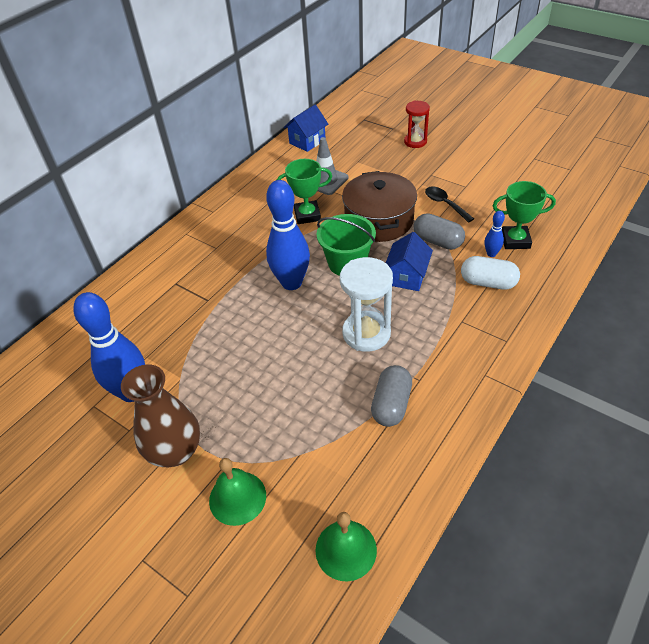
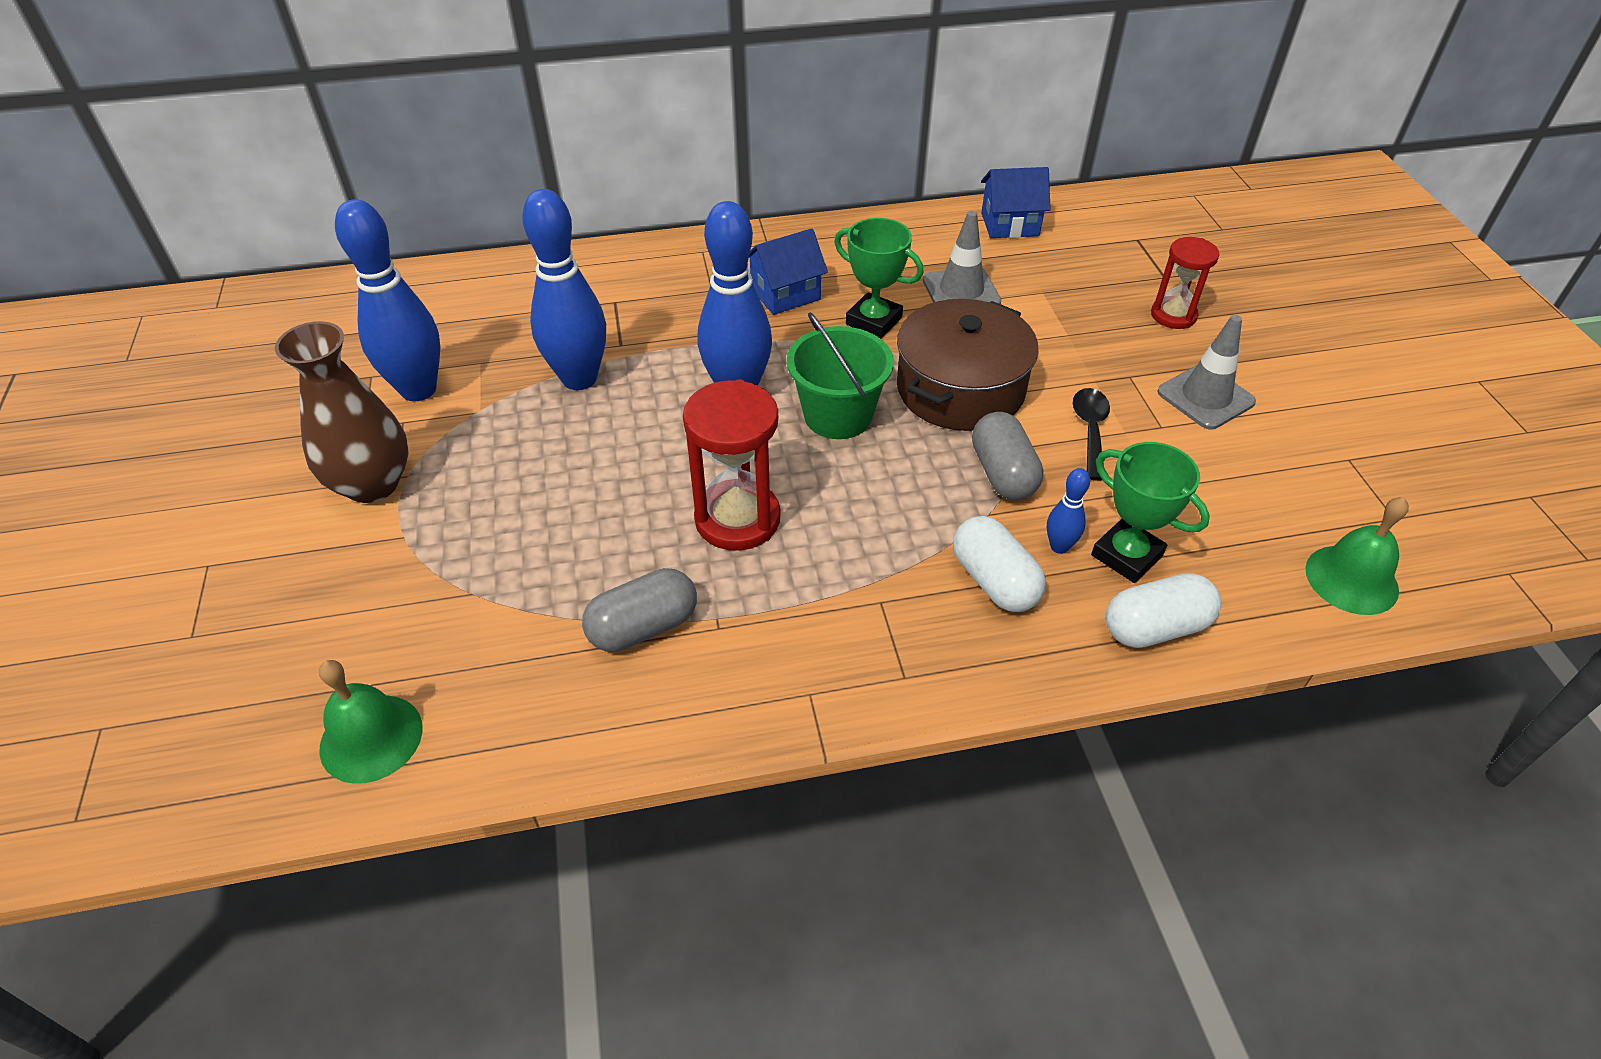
camera: 40 degrees right, 0 degrees up
green bell [209,458,266,526] -> green bell moved to [1306,497,1409,615]
white hourglass [340,257,393,352] -> red hourglass [683,380,780,551]
blue house [386,232,433,291] -> blue house moved to [749,228,828,315]
none -> blue bowling pin [522,189,606,390]
none -> white capsule [1106,573,1221,648]
none -> grey traffic cone [1157,315,1256,430]

